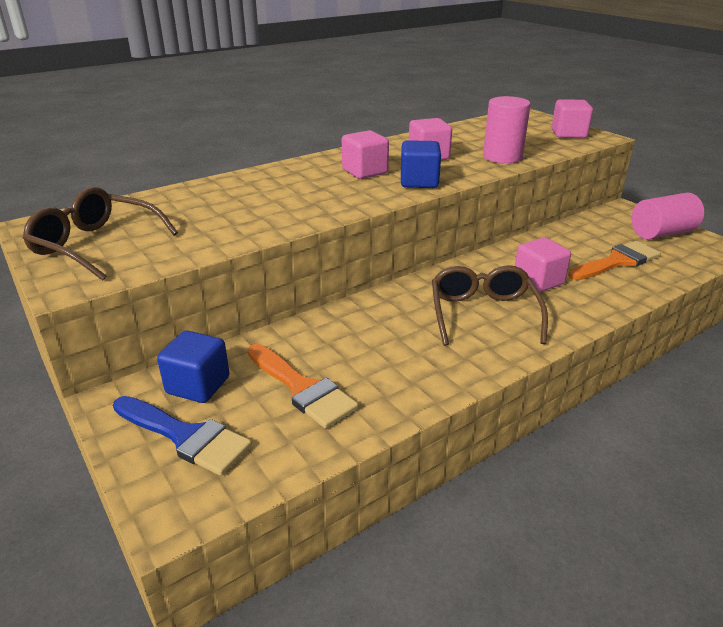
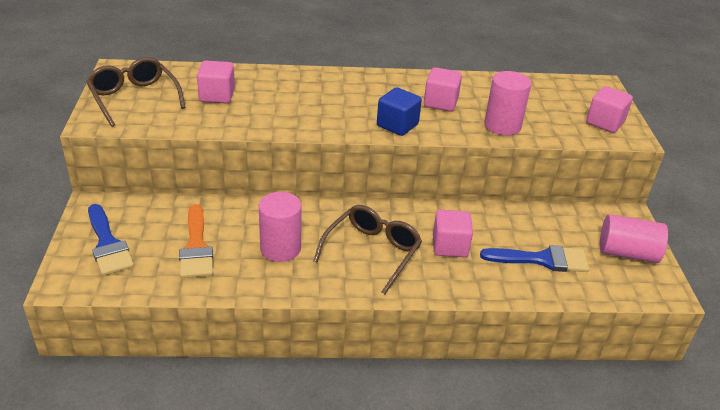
camera: 30 degrees right, 5 degrees up
blue cube [157,331,229,403] -> none
pink cube [342,130,389,179] -> pink cube moved to [197,61,235,103]
orange brush [568,241,661,280] -> blue brush [480,245,589,272]
none -> pink cylinder [259,192,302,262]

